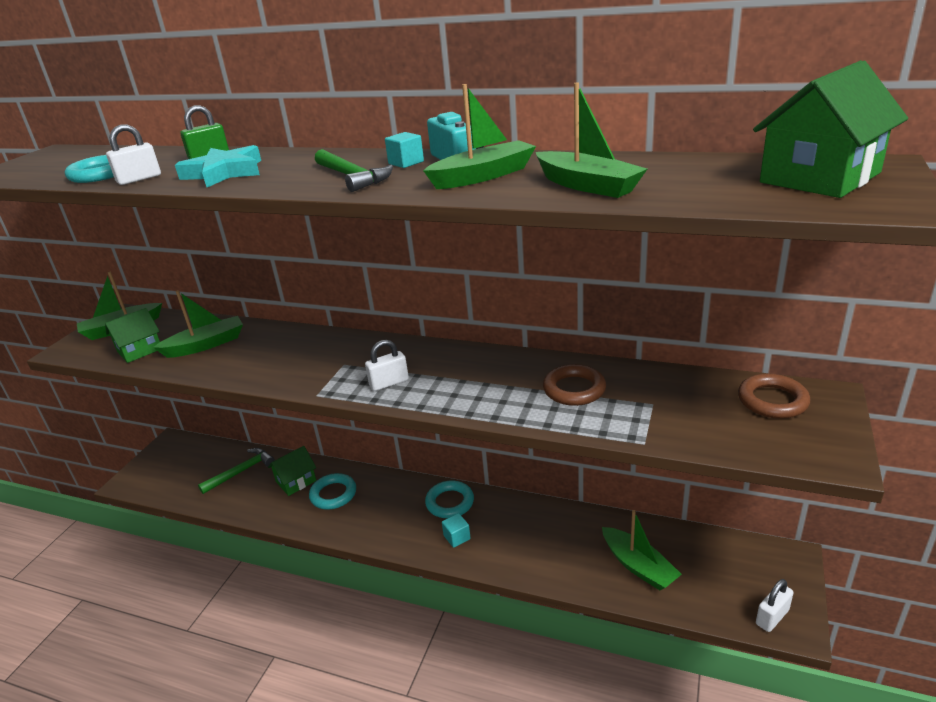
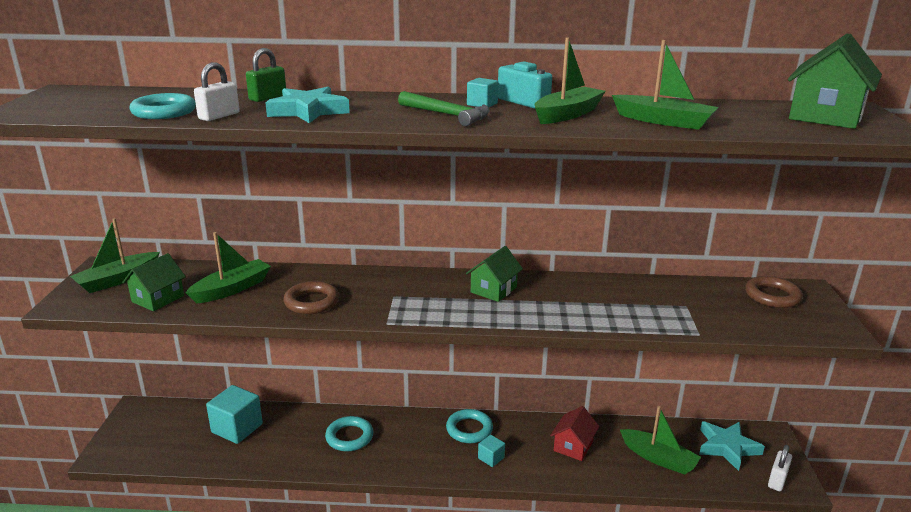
camera: 20 degrees left, 5 degrees down
green hammer [198,448,275,494] -> turquoise cube [206,385,263,444]
green house [268,446,316,496] -> green house moved to [466,246,523,302]
white padlock [365,340,409,391] -> none
brown ring [543,364,606,406] -> brown ring moved to [284,281,339,314]
none -> red house [550,406,599,461]
none -> turquoise star [699,421,765,471]

